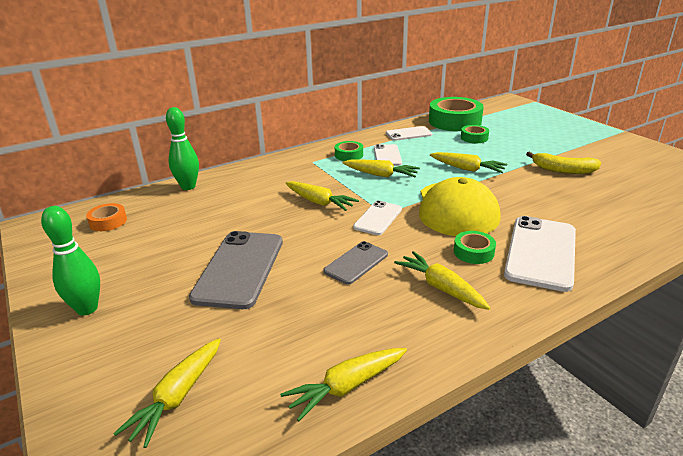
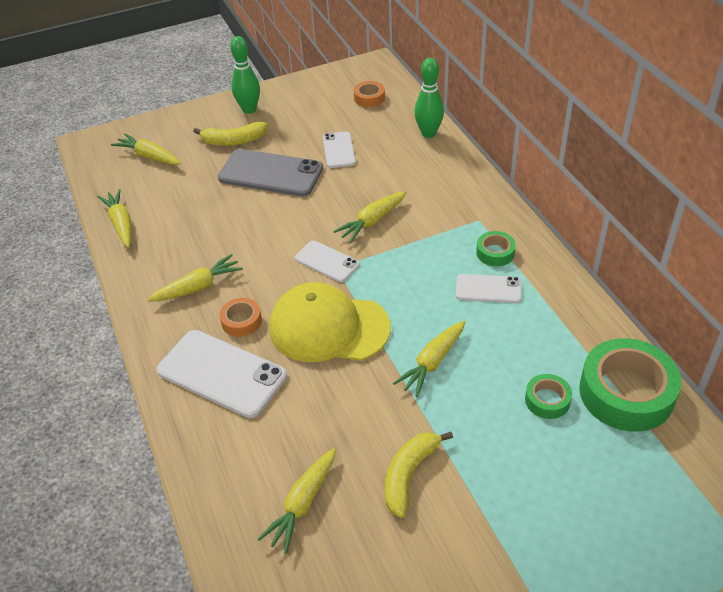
camera: 100 degrees right, 15 degrees up
grey phone [323,241,388,285] -> none
yellow carrot [342,160,420,177] -> yellow carrot moved to [258,448,336,554]
white phone [386,126,432,141] -> white phone moved to [323,131,356,168]
green tape [454,231,496,264] -> orange tape [219,298,262,337]
none -> yellow banana [193,122,268,146]

